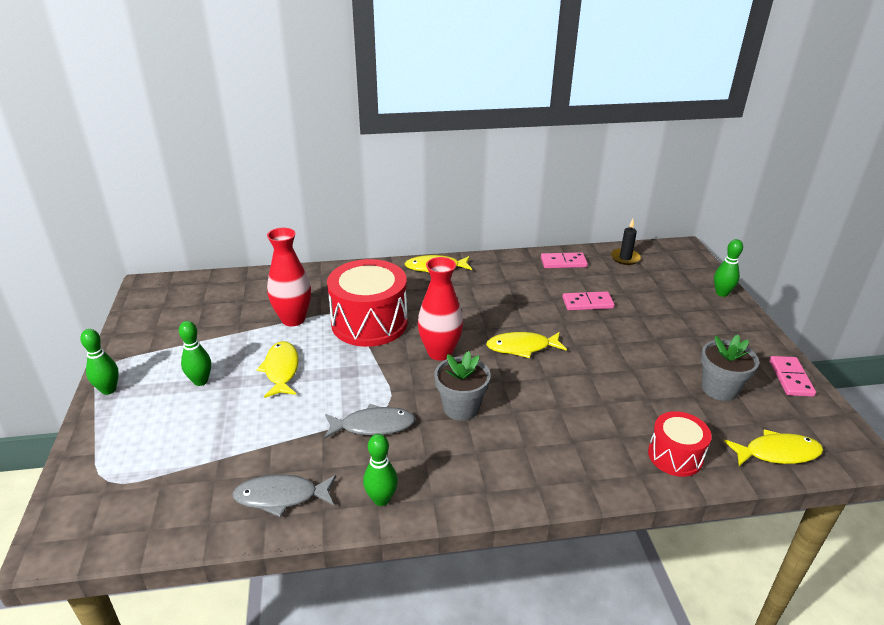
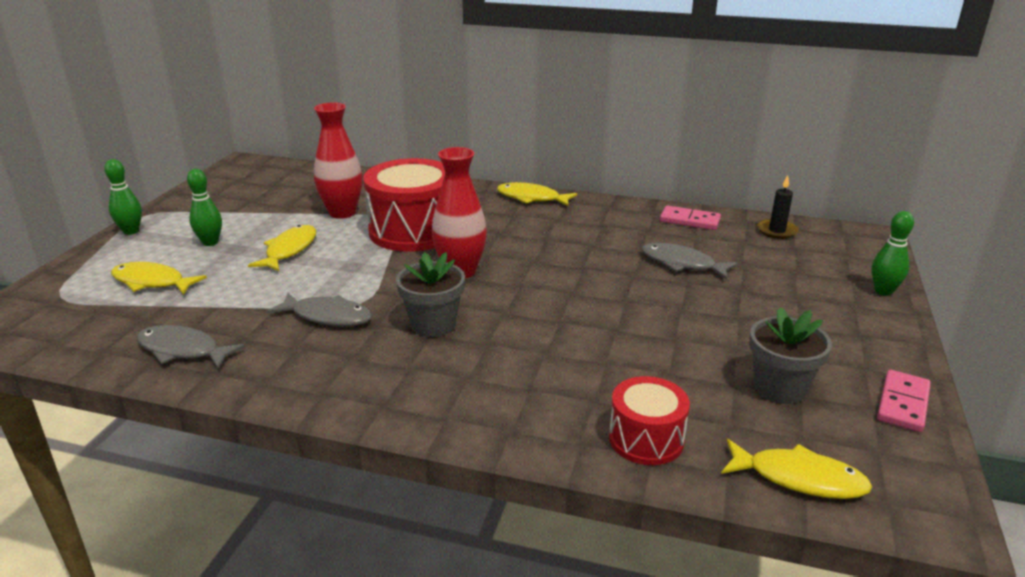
camera: 25 degrees right, 5 degrees down
green bowling pin [363,434,398,506] -> none
yellow fish [486,332,567,358] -> yellow fish moved to [111,262,207,295]
pink domino [562,291,615,310] -> grey fish [642,243,738,280]

